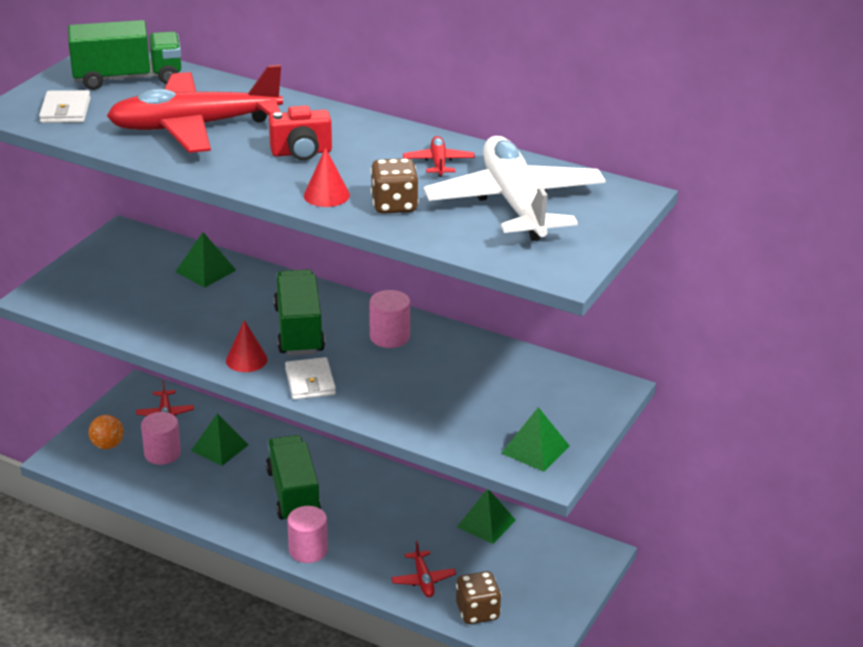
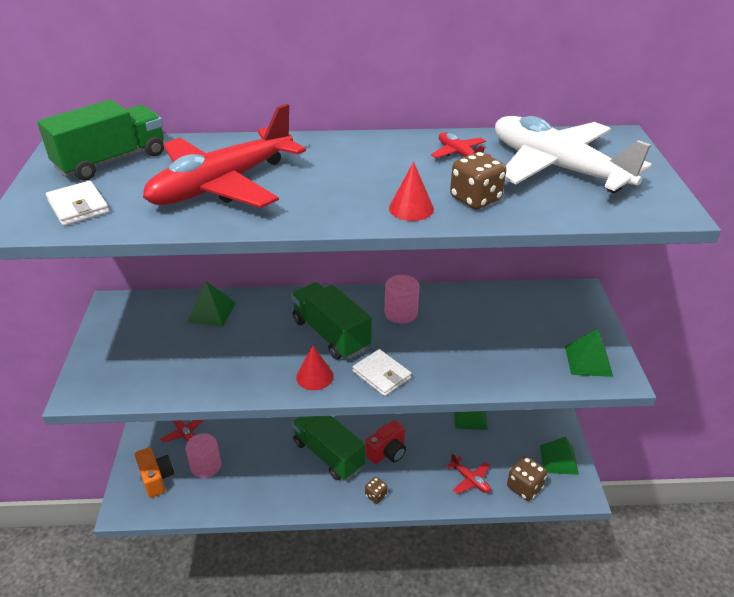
camera: 30 degrees left, 5 degrees up
orange ball [88,415,124,449] -> orange camera [135,447,174,498]
green pyramid [191,413,248,466] -> green pyramid moved to [540,436,579,475]
red camera [269,105,332,160] -> red camera moved to [365,420,406,464]
pink cylinder [287,506,328,563] -> brown dice [365,477,388,504]

